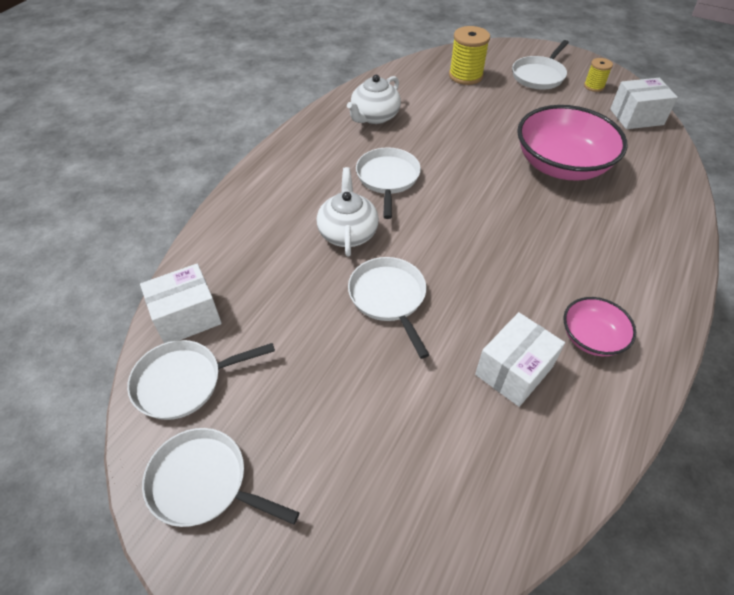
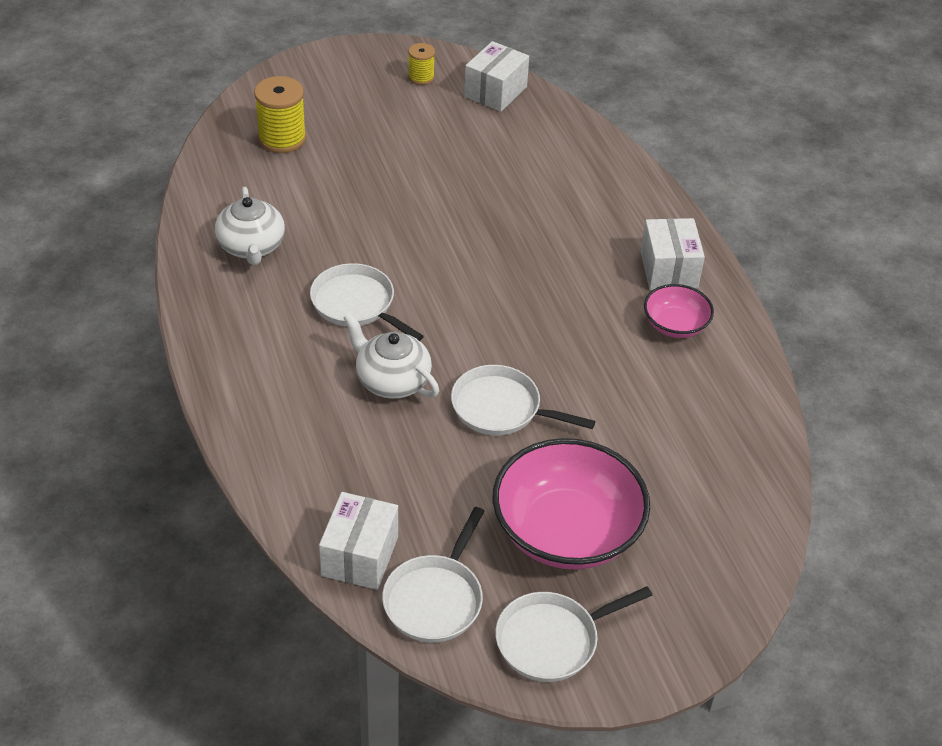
camera: 50 degrees left, 5 degrees down
white box [475,312,565,407] -> white box moved to [640,218,705,290]
white pan [512,40,569,90] -> none
pink bowl [517,105,627,181] -> pink bowl moved to [492,438,650,569]

